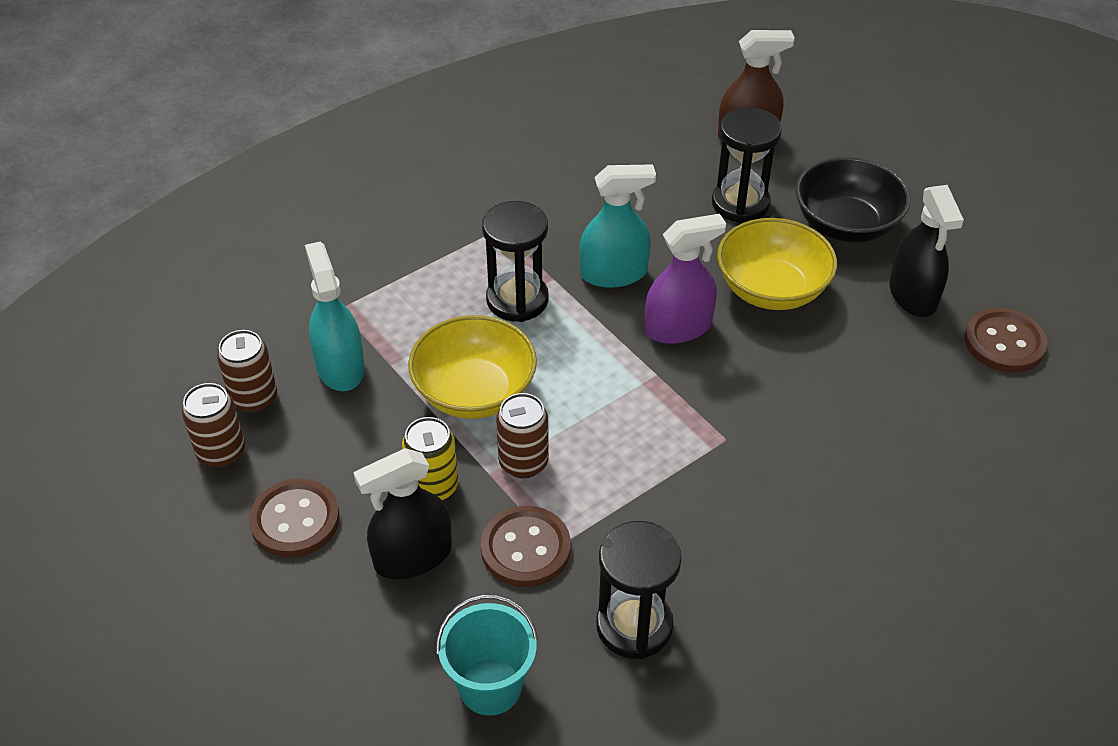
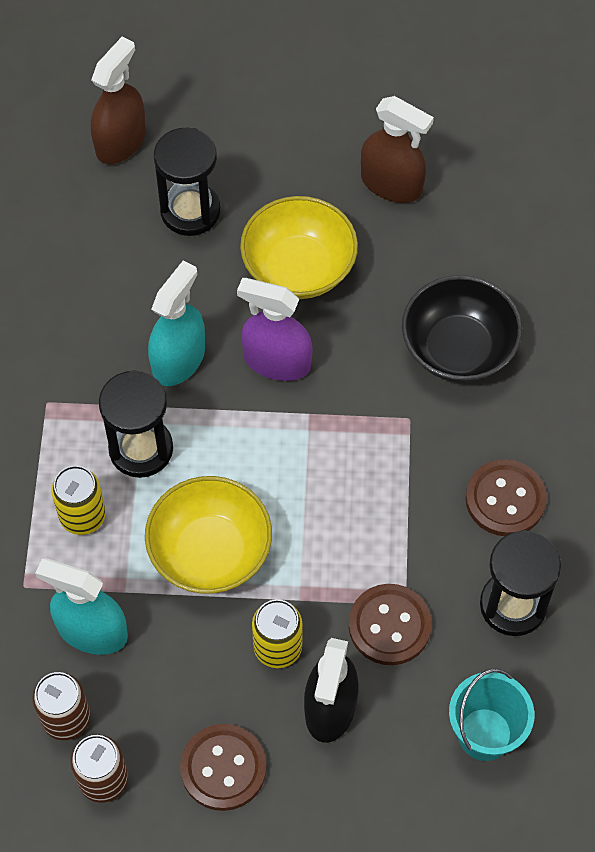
camera: 50 degrees left, 15 degrees up
brown can [496,393,549,478] -> none
purple spray bottle [645,214,726,344] -> purple spray bottle turned 90 degrees counterclockwise [237,278,313,381]
black bowl [795,157,910,242] -> black bowl moved to [402,275,522,382]
black spray bottle [889,185,964,317] -> brown spray bottle [361,96,434,203]
brown button [964,308,1048,372] -> brown button moved to [465,459,547,536]
none -> yellow can [51,465,106,535]

